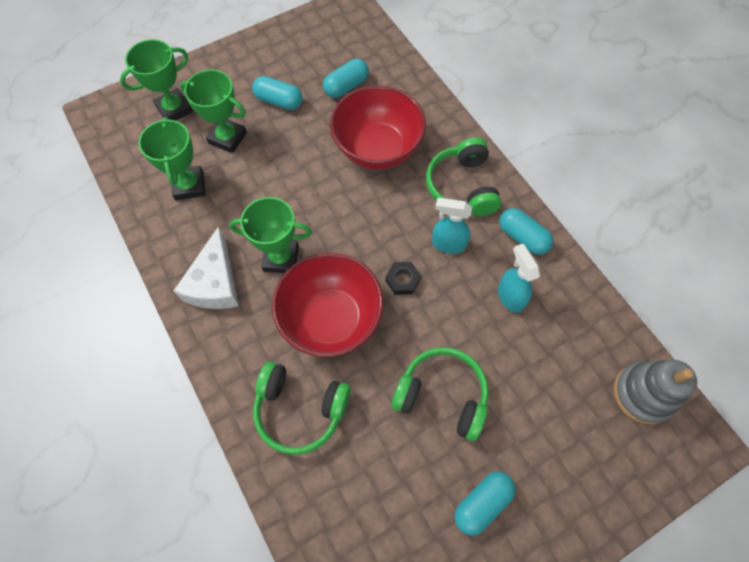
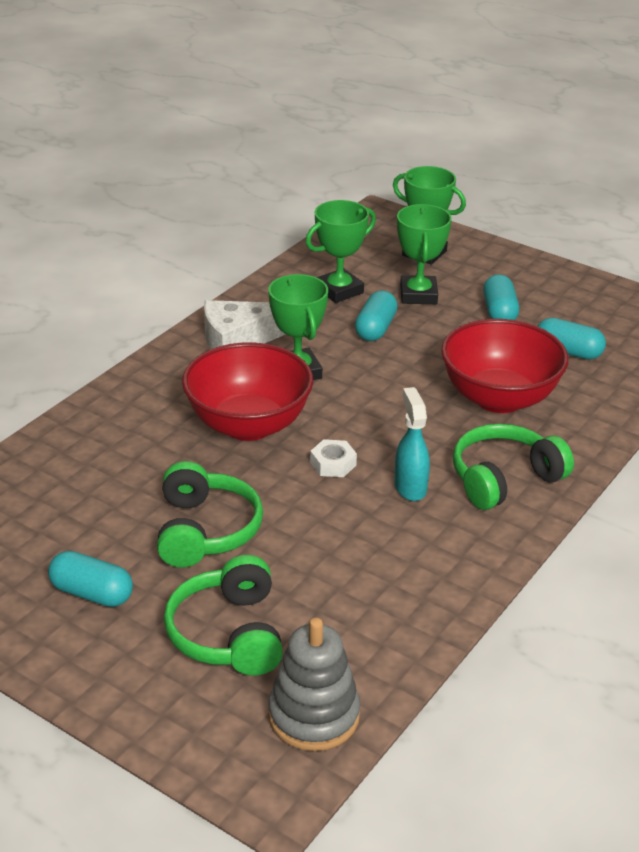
camera: 65 degrees right, 30 degrees down
green headphones [253,362,351,455] -> green headphones moved to [164,555,283,676]
black nut [385,262,421,295] -> white nut [310,439,357,477]
turquoise spray bottle [498,244,540,313] -> none
turquoise capsule [499,208,554,255] -> turquoise capsule moved to [355,291,398,341]

